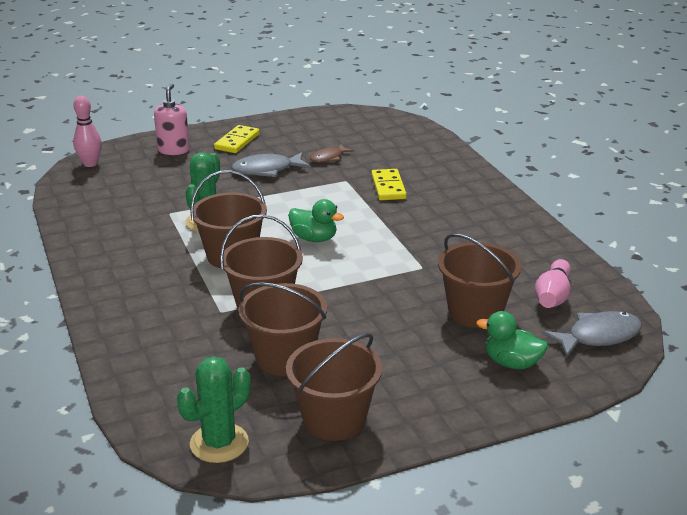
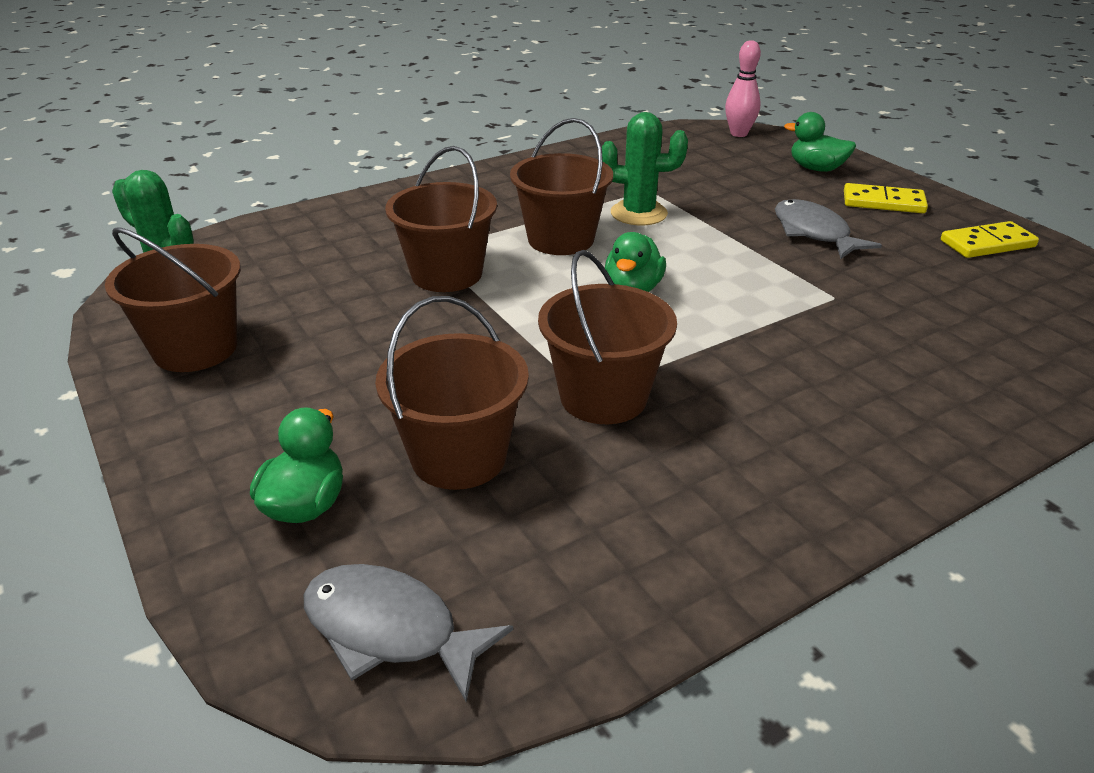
camera: 80 degrees right, 5 degrees up
pink soap dispenser [154,84,190,155] -> green duck [784,112,856,172]
brown bucket [238,283,327,376] -> brown bucket moved to [538,250,677,424]
brown fish [310,144,354,163] -> none
yellow domino [371,169,407,200] -> yellow domino moved to [941,221,1039,258]
pink bowling pin [535,259,571,308] -> none
grey fish [542,311,642,358] -> grey fish turned 150 degrees clockwise [304,564,513,702]

